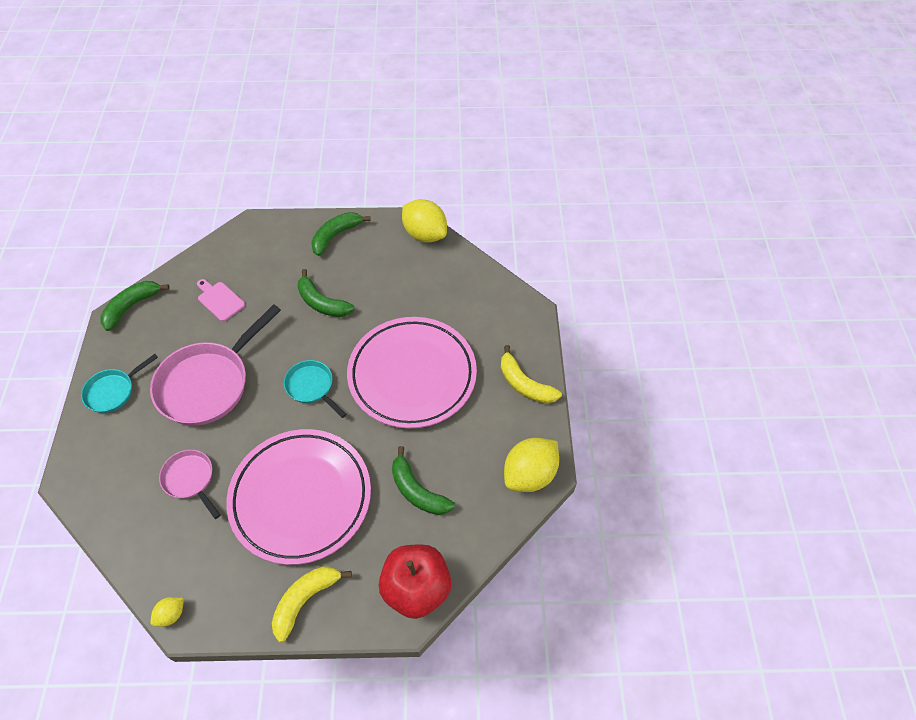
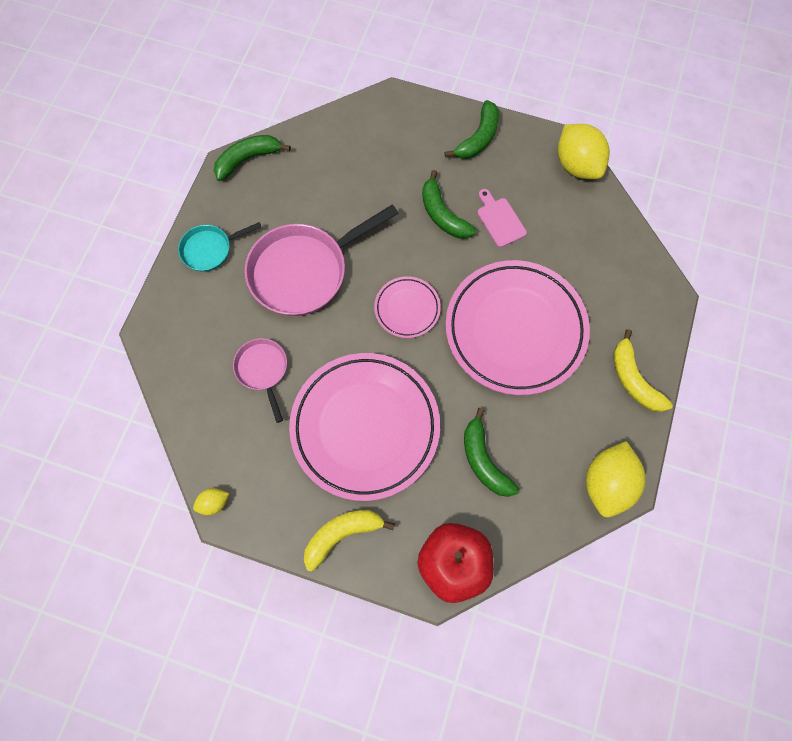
camera: 20 degrees right, 15 degrees up
pink cutting board [197,279,245,322] -> pink cutting board moved to [478,189,527,247]
turquoise pan [284,360,347,418] -> pink plate [374,276,441,338]
green banana [311,212,370,256] -> green banana turned 150 degrees clockwise [444,100,499,159]
yellow lemon [504,438,559,492] -> yellow lemon turned 45 degrees counterclockwise [586,441,645,517]

